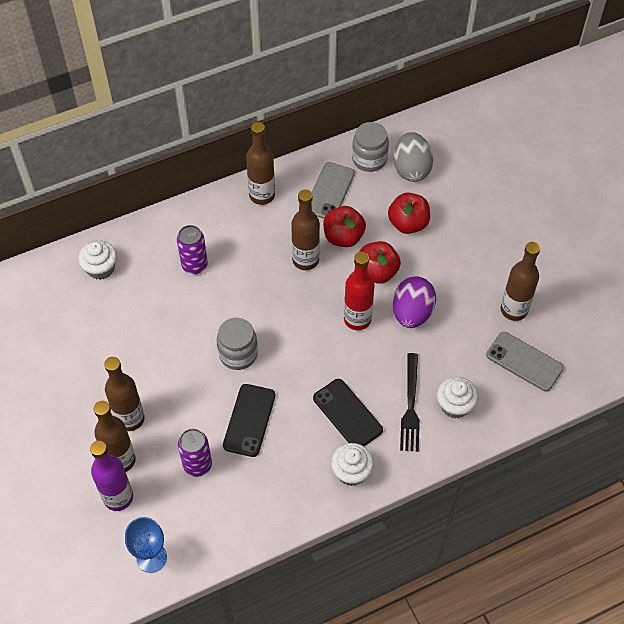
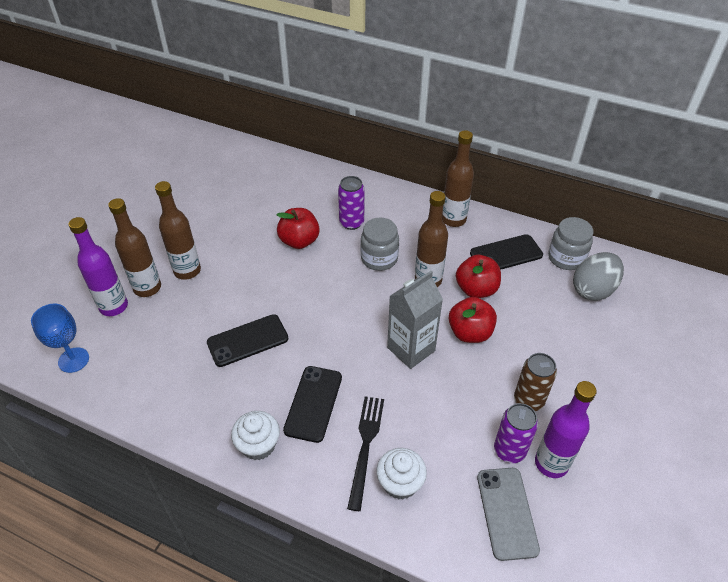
camera: 50 degrees right, 10 degrees down
white cupcake [78,240,117,280] -> none
purple can [178,429,212,477] -> purple can moved to [494,403,538,463]
grey jar [217,318,258,370] -> grey jar moved to [361,217,399,271]
grey phone [312,162,355,219] -> black phone [470,234,543,270]
red bottle [344,252,375,330] -> grey carton [387,271,443,369]
red apple [388,193,430,234] -> red apple moved to [277,208,320,249]
purple egg [393,276,436,328] -> none
black fork [400,353,420,452] -> black fork turned 135 degrees clockwise [347,396,384,511]
brown bottle [501,242,540,321] -> purple bottle [535,381,597,478]
none -> brown can [514,353,557,411]

